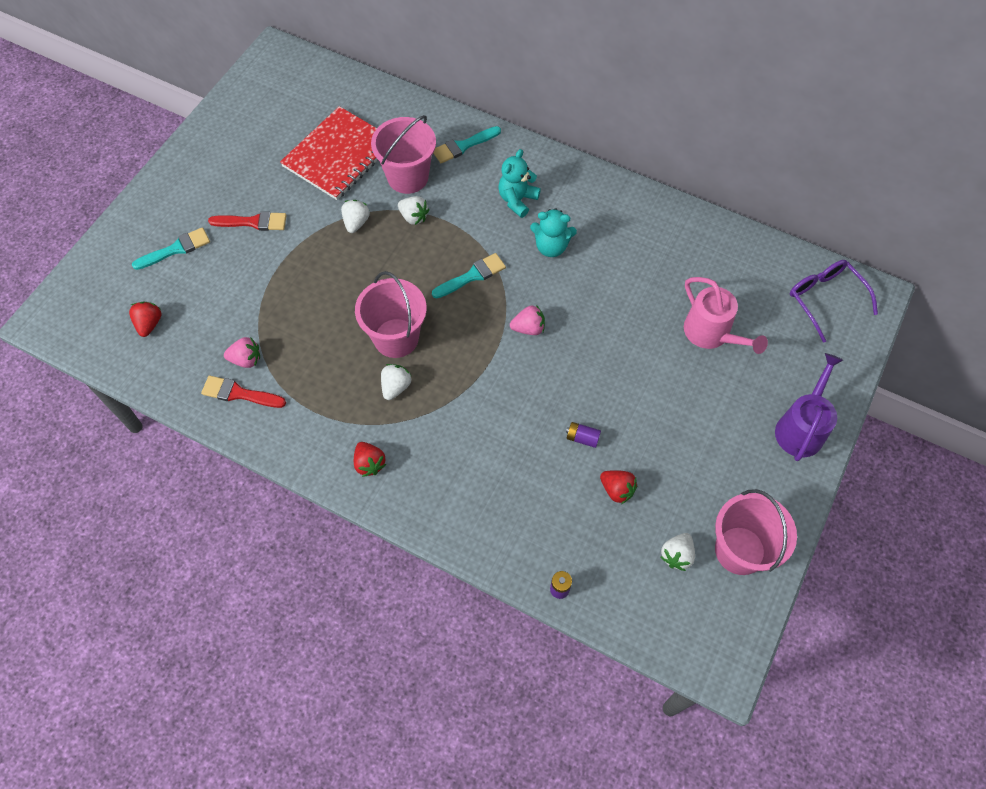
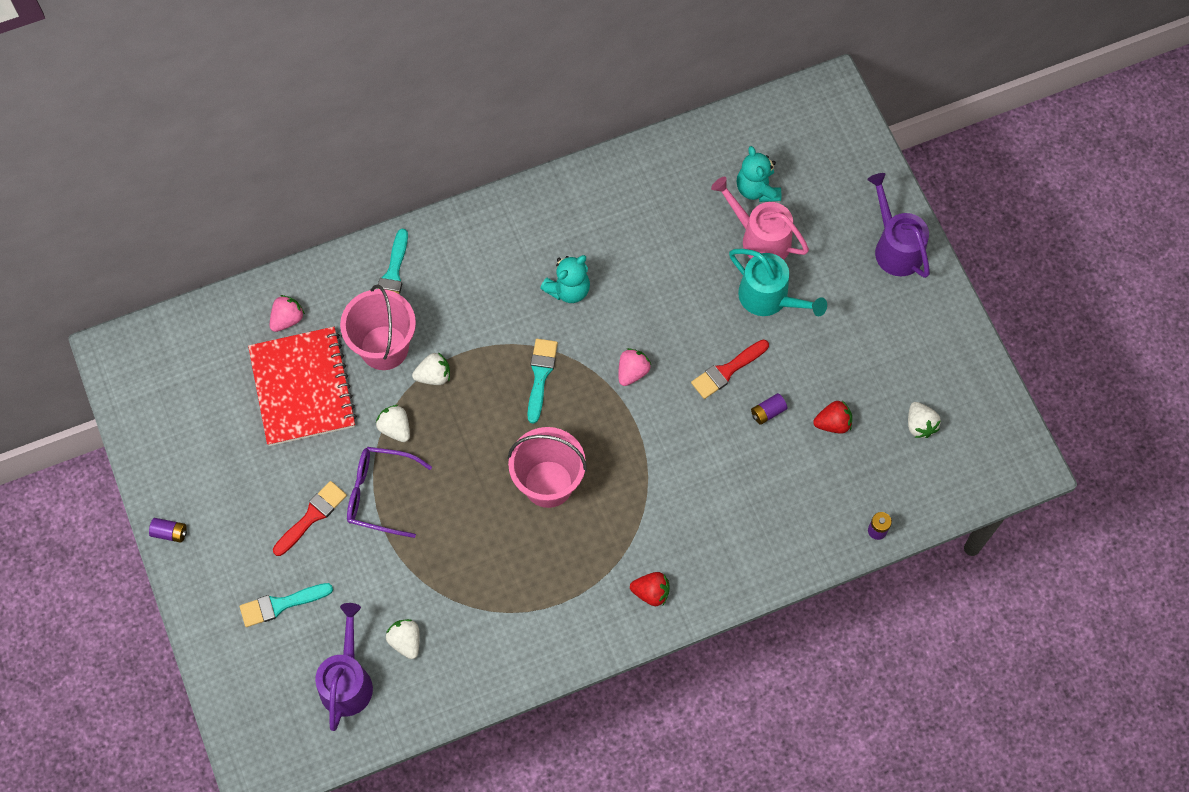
camera: 50 degrees left, 5 degrees up
red strawberry [129,302,162,337] -> purple watering can [315,603,373,731]
turquoise brush [132,227,210,270] -> turquoise brush turned 120 degrees counterclockwise [240,583,333,627]
red brush [201,376,286,408] -> red brush moved to [691,340,769,399]
pink strawberry [224,337,260,368] -> pink strawberry moved to [270,295,305,332]
white strawberry [381,364,412,400] -> white strawberry moved to [386,619,420,659]
turquoise teddy bear [498,149,541,218] -> turquoise teddy bear moved to [737,146,781,202]
pink watering can [684,277,768,354] -> pink watering can turned 150 degrees counterclockwise [711,177,809,260]
pink bucket [715,489,797,575] -> none
purple glasses [790,260,878,343] -> purple glasses moved to [347,447,432,538]
none -> purple battery [149,518,187,543]
none -> turquoise watering can [729,249,827,316]

